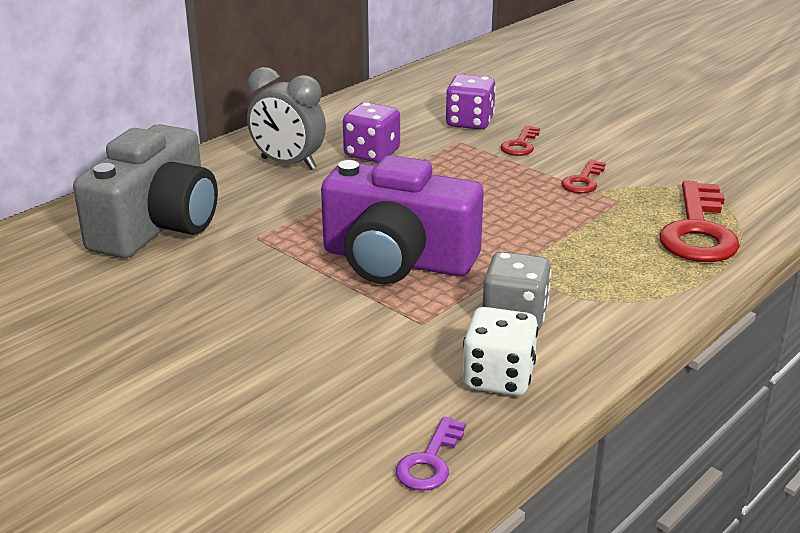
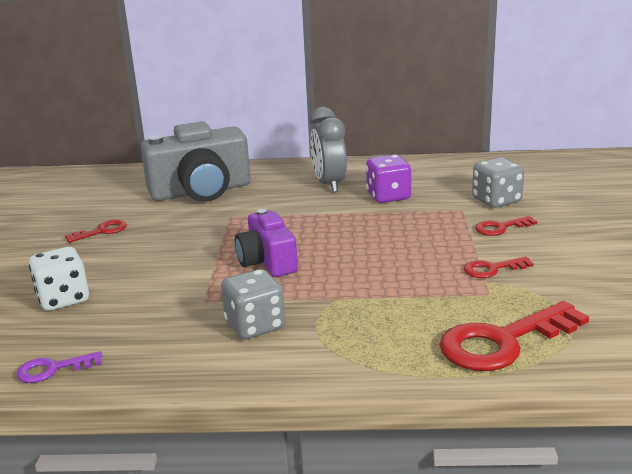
camera: 50 degrees right, 5 degrees down
purple camera [321,155,484,284] -> purple camera [235,209,298,277], size x0.60
purple dice [446,74,496,130] -> grey dice [472,157,524,208]
white dice [463,307,538,396] -> white dice moved to [29,247,89,311]
none -> red key [65,220,127,243]

